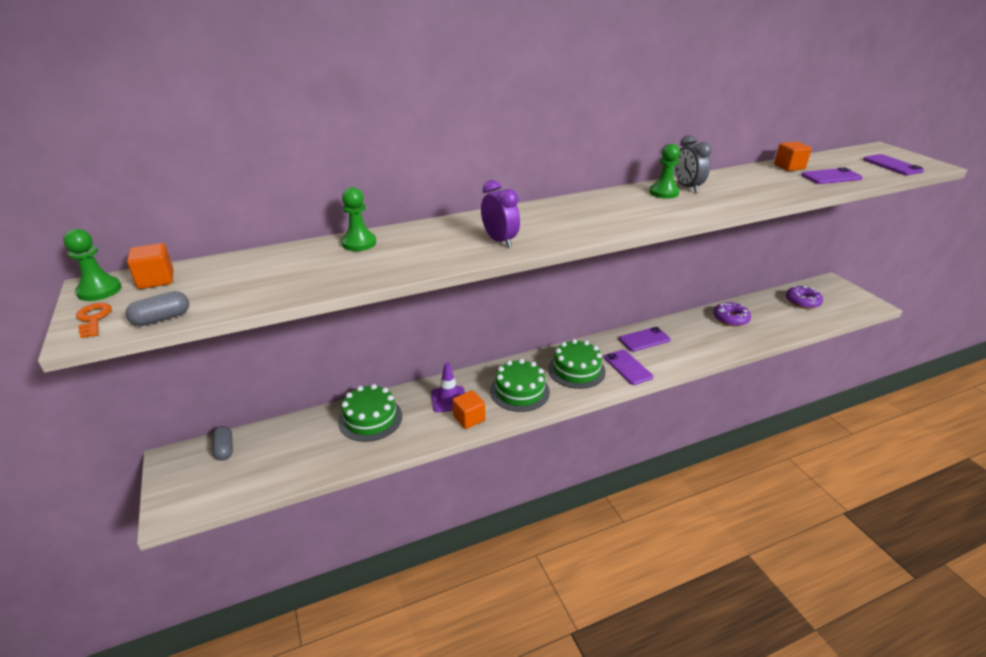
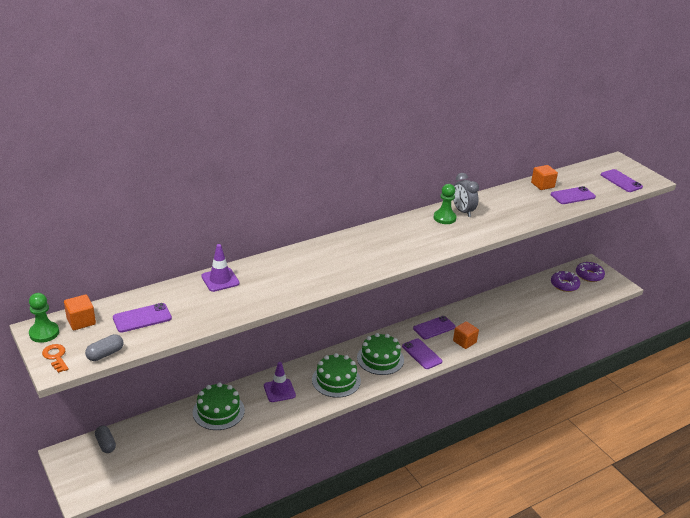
camera: 10 degrees left, 0 degrees up
green pawn [341,187,376,251] -> purple traffic cone [201,244,240,292]
orange cube [452,390,485,429] -> orange cube moved to [453,321,479,349]
purple clock [481,180,520,248] -> none
purple donut [713,302,751,327] -> purple donut moved to [576,262,605,282]
none -> purple phone [113,303,172,333]

